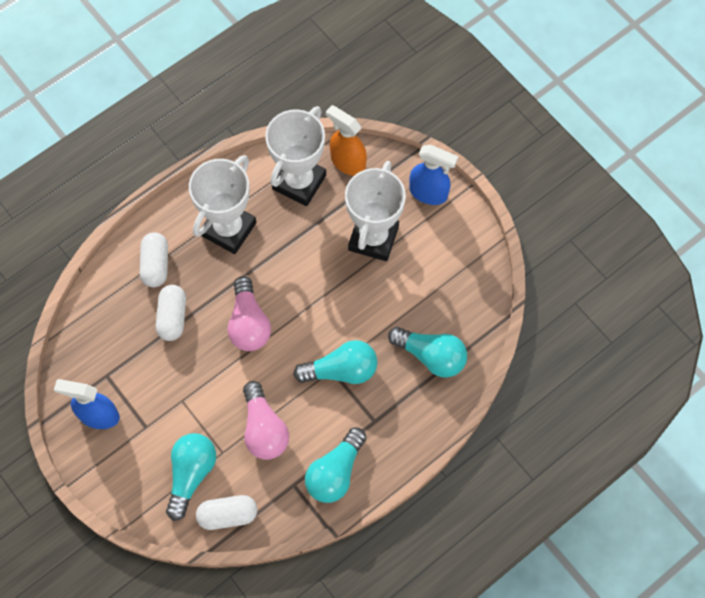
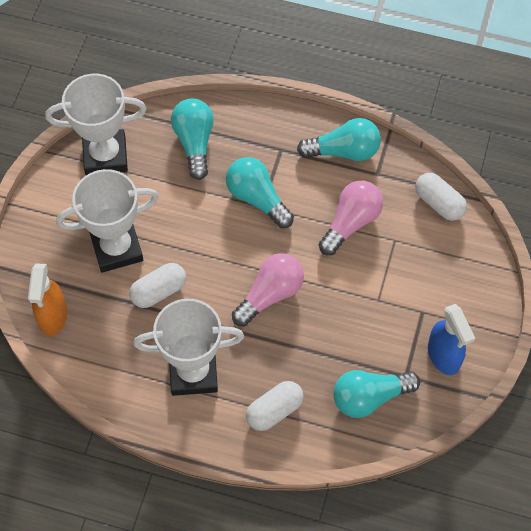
camera: 125 degrees left, 5 degrees down
white capsule [156,285,186,341] -> white capsule moved to [129,263,186,308]
turquoise light bulb [166,433,216,521] -> turquoise light bulb moved to [333,370,420,418]
white trophy [265,106,326,206] -> white trophy moved to [45,74,147,175]
blue spray bottle [409,145,458,205] -> none

